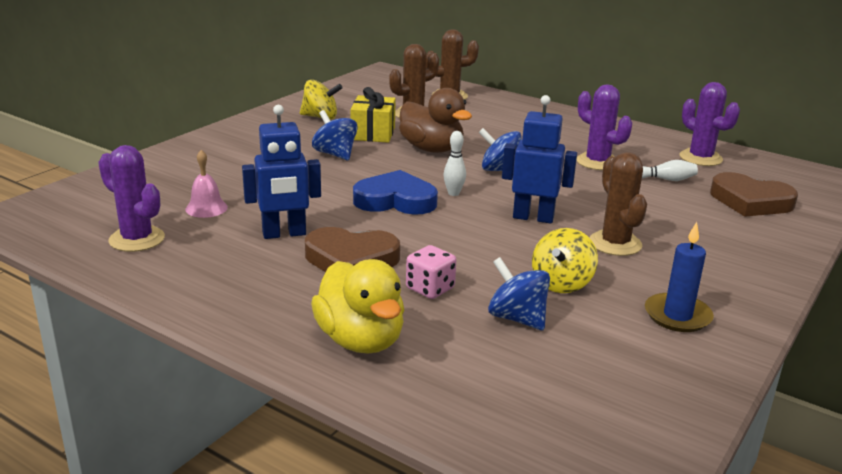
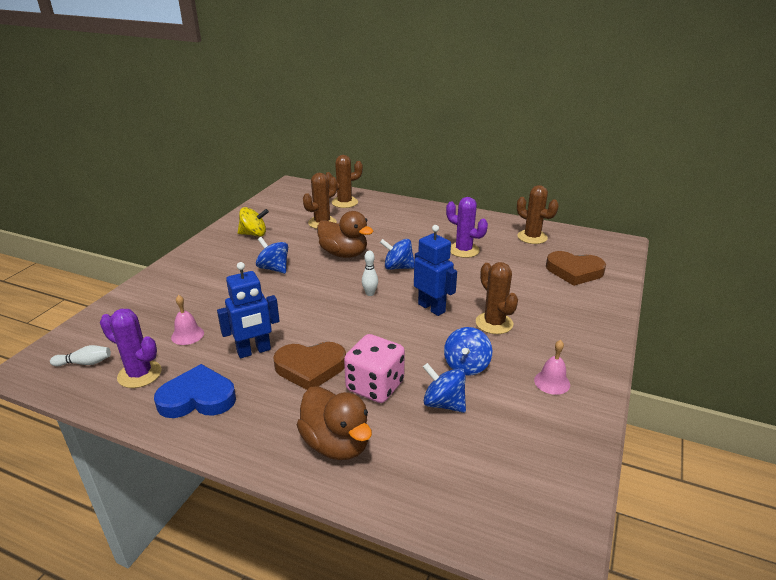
camera: 10 degrees left, 5 degrees up
yellow duck [311,259,404,354] -> brown duck [297,386,372,460]
yellow gift [350,87,396,143] -> none
blue heart [353,170,438,215] -> blue heart moved to [154,364,236,418]
pink dice [406,245,456,299] -> pink dice [344,334,405,403], size x1.64
blue robot [502,95,577,223] -> blue robot turned 45 degrees clockwise [414,225,457,316]
yellow spinning top [532,228,598,293] -> blue spinning top [444,327,493,376]
white bowling pin [642,160,698,181] -> white bowling pin moved to [50,345,111,366]
blue candle [645,222,714,332] -> pink bell [534,340,570,395]
purple cactus [679,82,740,166] -> brown cactus [517,185,559,244]

